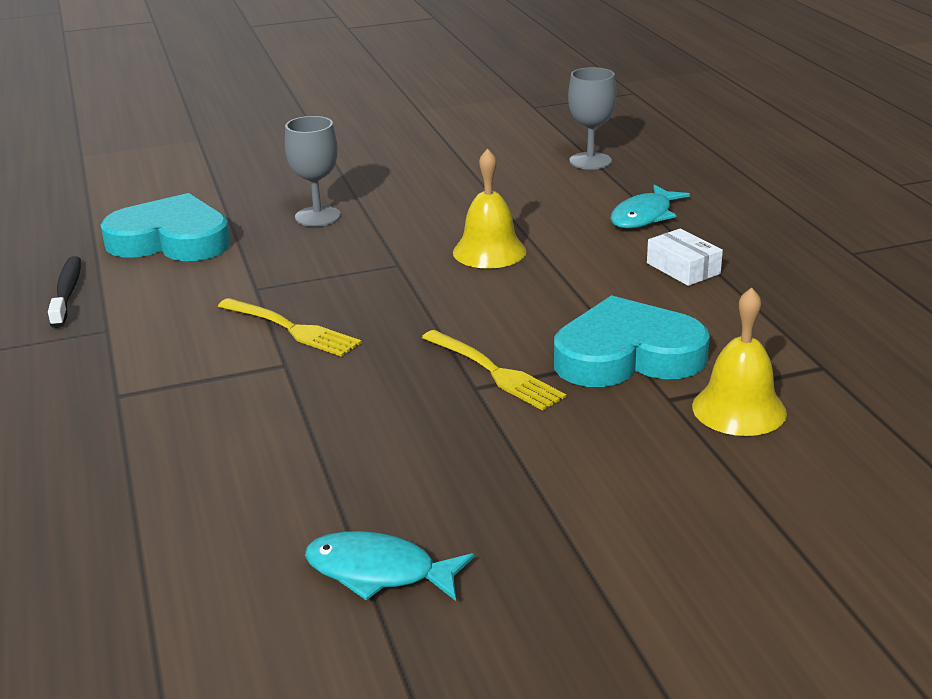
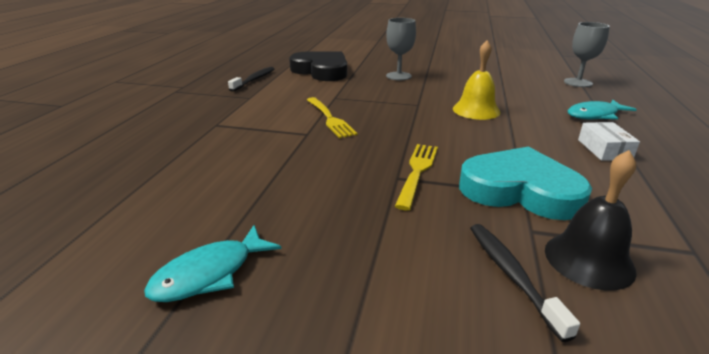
camera: 30 degrees right, 0 degrees up
turquoise heart [101,193,231,261] -> black heart [289,51,347,81]
turquoise fish [305,531,474,601] -> turquoise fish turned 90 degrees counterclockwise [144,225,281,302]
yellow fork [422,330,566,411] -> yellow fork turned 150 degrees counterclockwise [395,144,438,210]
yellow bell [692,287,787,436] -> black bell [545,150,637,290]
none -> black toothbrush [470,224,580,342]

